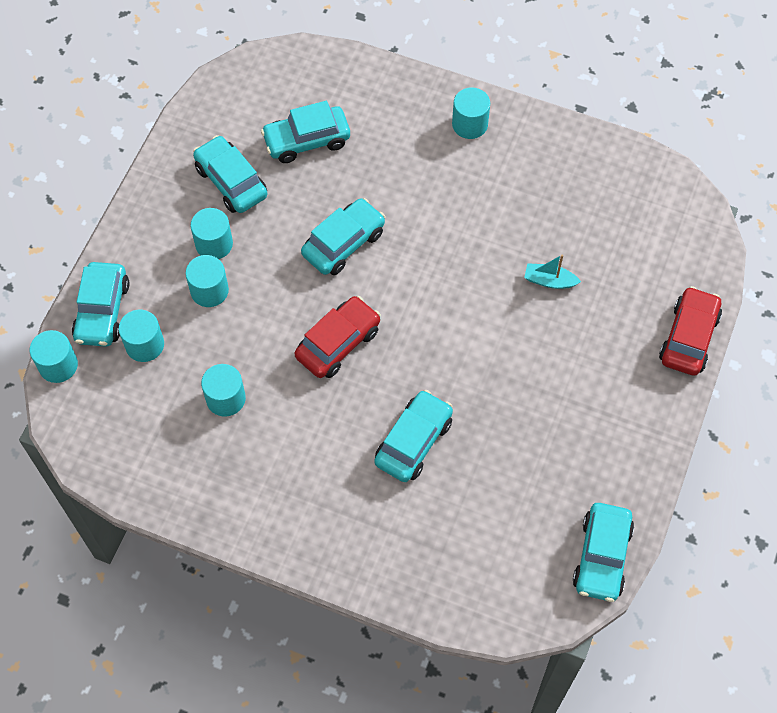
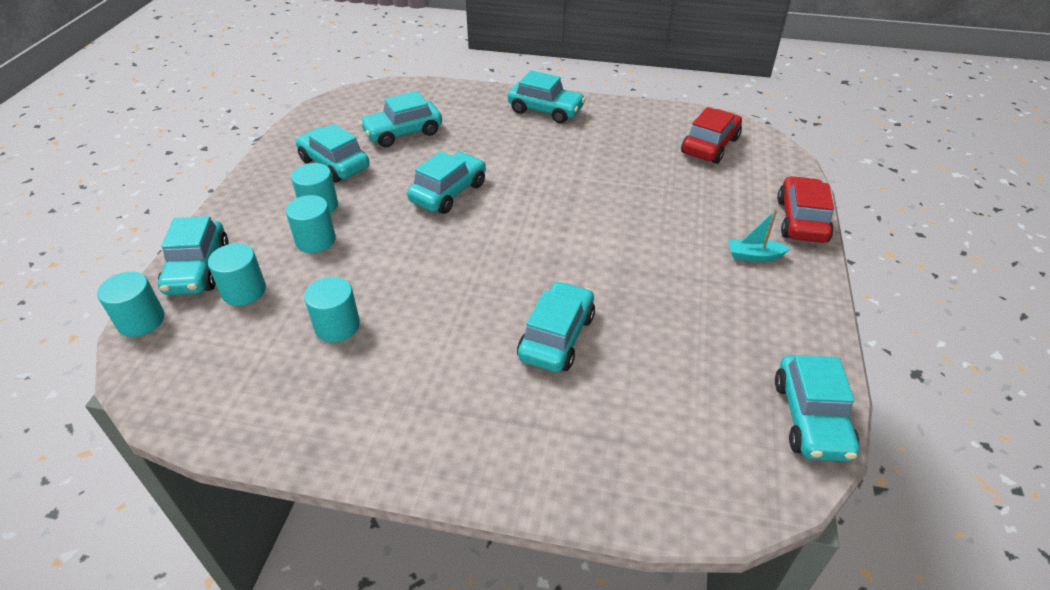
camera: 10 degrees left, 20 degrees down
red car [294,296,381,378] -> red car moved to [681,107,742,164]
turquoise cylinder [452,87,490,139] -> turquoise car [508,70,586,124]
turquoise boat [524,255,581,289] -> turquoise boat moved to [728,209,790,262]

